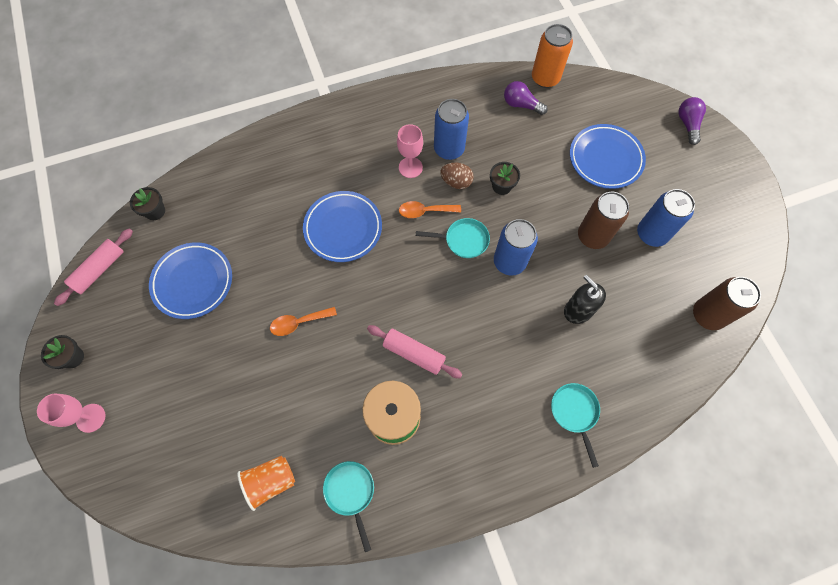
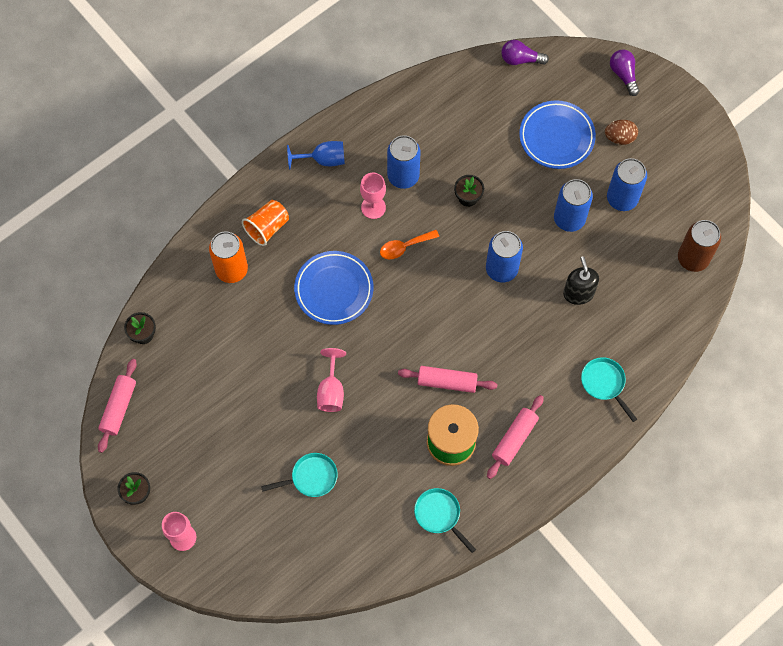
camera: 20 degrees left, 0 degrees up
blue plate [149,243,232,319] -> none
orange cup [237,456,295,511] -> orange cup moved to [242,200,289,246]
orange spoon [270,307,337,336] -> pink goblet [317,348,346,412]
turquoise pan [416,218,490,258] -> turquoise pan moved to [261,453,338,497]
brown egg [440,163,474,189] -> brown egg moved to [605,120,638,145]
purple light bulb [504,81,548,115] -> purple light bulb moved to [501,40,549,65]
orange can [532,24,573,88] -> orange can moved to [209,232,248,283]
black soap dispenser [564,275,606,324] -> black soap dispenser turned 45 degrees clockwise [563,256,599,305]
brown can [578,192,629,249] -> blue can [554,179,593,232]
none -> blue goblet [287,141,345,170]
none -> pink rolling pin [487,395,544,479]

